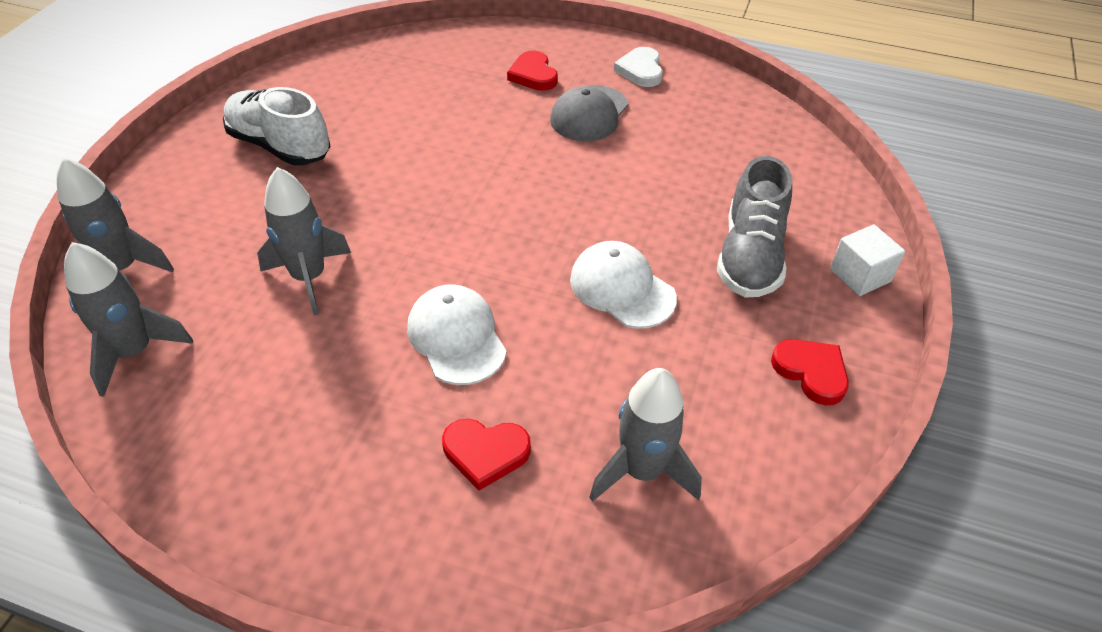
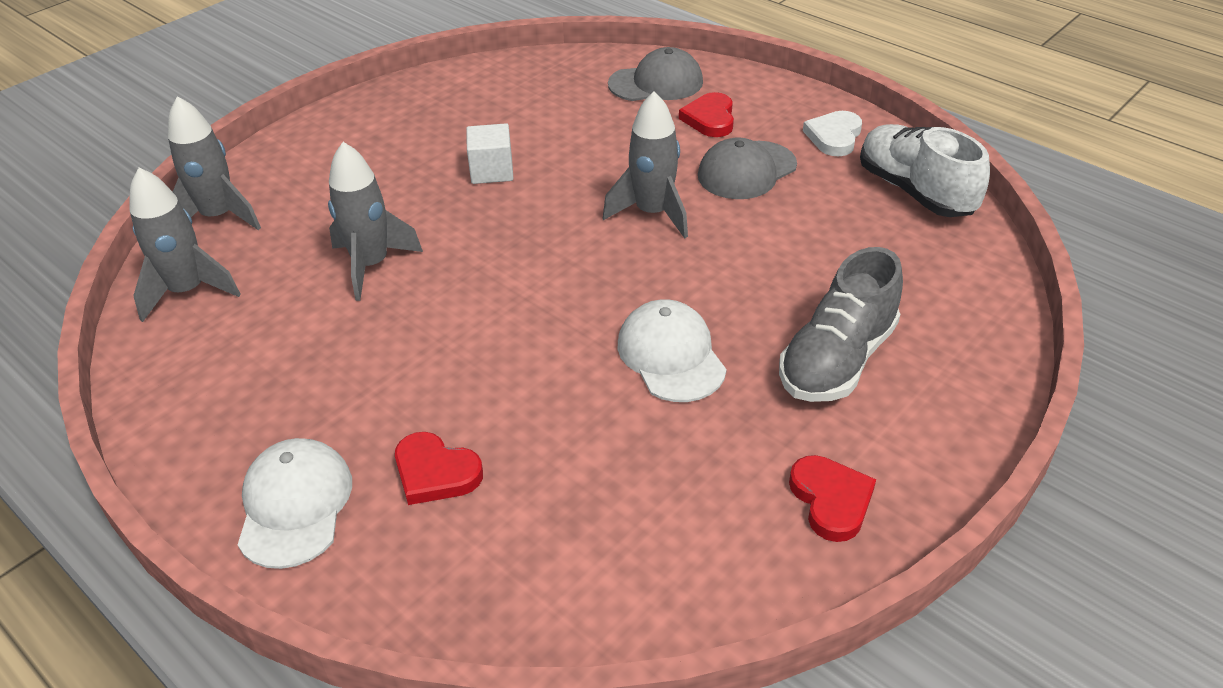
camera: 25 degrees right, 5 degrees down
white shoe [223,87,330,166] -> white shoe moved to [860,124,990,217]
white cap [407,284,507,385] -> white cap moved to [238,438,352,569]
grey rocket [589,368,702,502] -> grey rocket moved to [603,91,688,239]
white cube [830,225,905,296] -> white cube moved to [466,123,513,184]
none -> grey cap [608,47,703,101]

